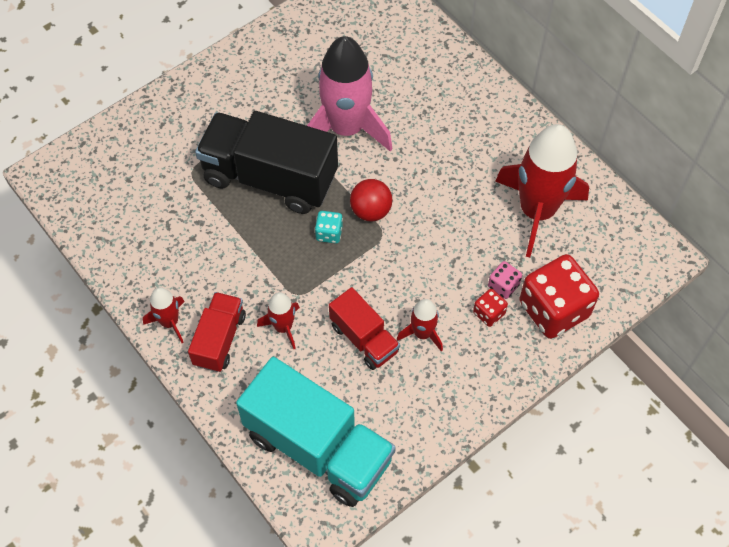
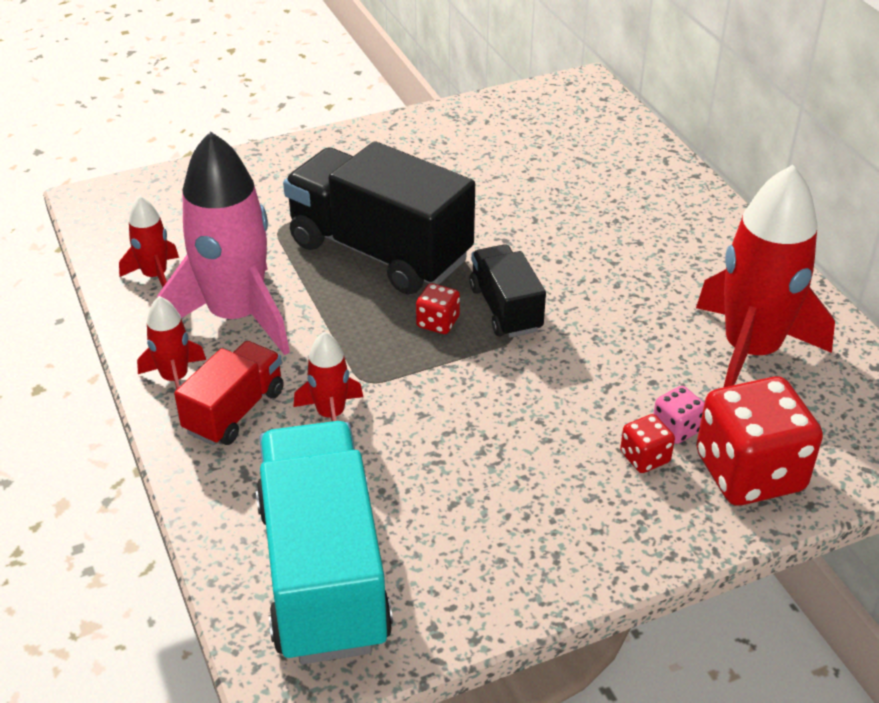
camera: 15 degrees right, 20 degrees down
turquoise truck [236,357,396,507] -> turquoise truck turned 150 degrees counterclockwise [256,421,393,664]
pink rocket [307,36,393,152] -> pink rocket moved to [157,131,290,355]
turquoise dice [315,211,343,243] -> red dice [416,283,460,334]
red truck [329,287,400,370] -> none
red ball [350,179,392,221] -> black truck [469,244,546,338]
red rocket [397,299,443,352] -> red rocket moved to [119,196,179,287]

